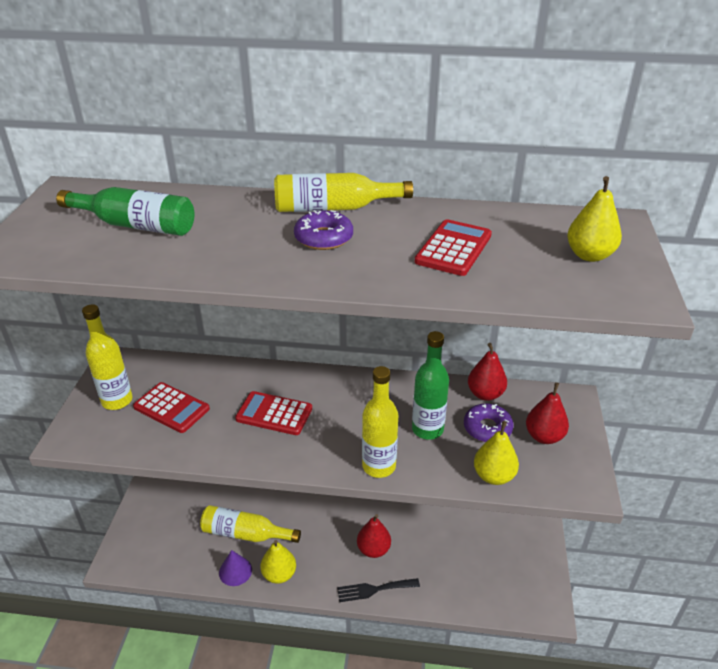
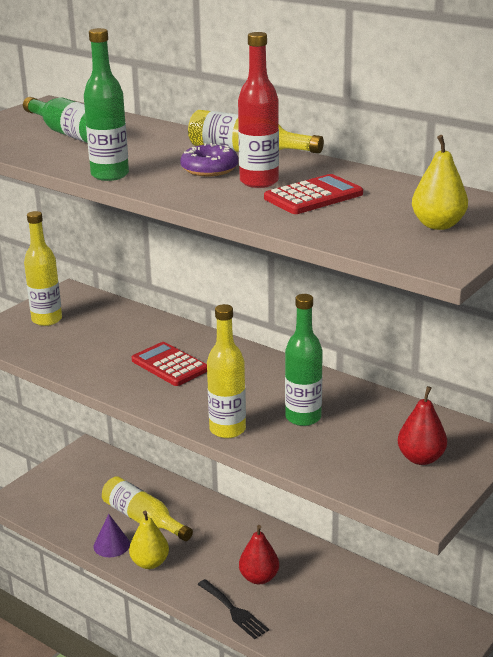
camera: 30 degrees right, 10 degrees down
red calculator [133,382,210,433] -> none
black fork [337,578,420,602] -> black fork turned 150 degrees counterclockwise [197,579,269,639]
purple donut [464,403,514,442] -> none
red pear [468,343,507,401] -> none
yellow pear [474,421,519,485] -> none
none -> green bottle [84,28,129,181]
none -> red bottle [238,32,279,188]

